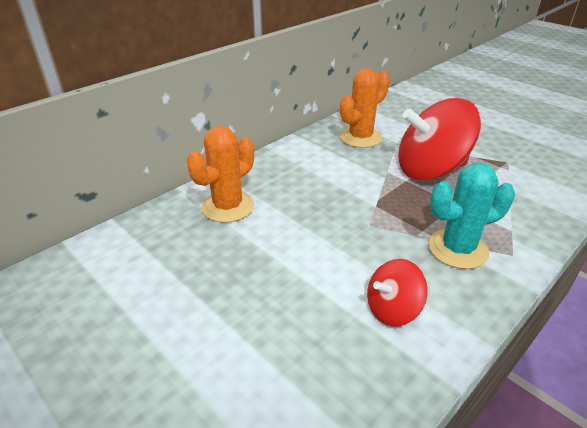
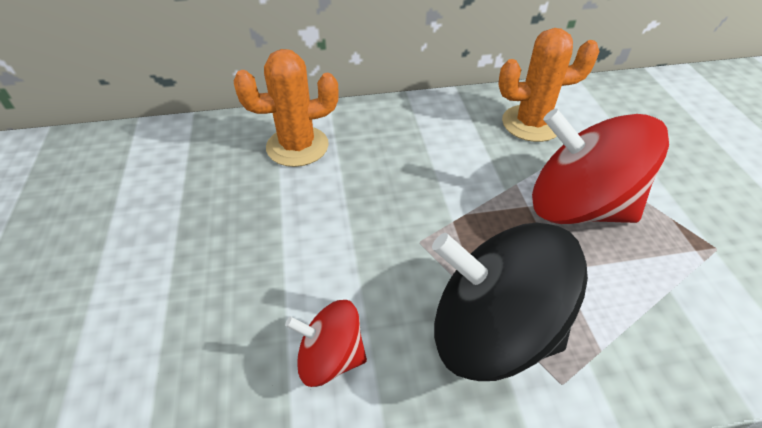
camera: 35 degrees right, 10 degrees up
turquoise cactus [428,163,515,269] -> black spinning top [432,223,588,381]

